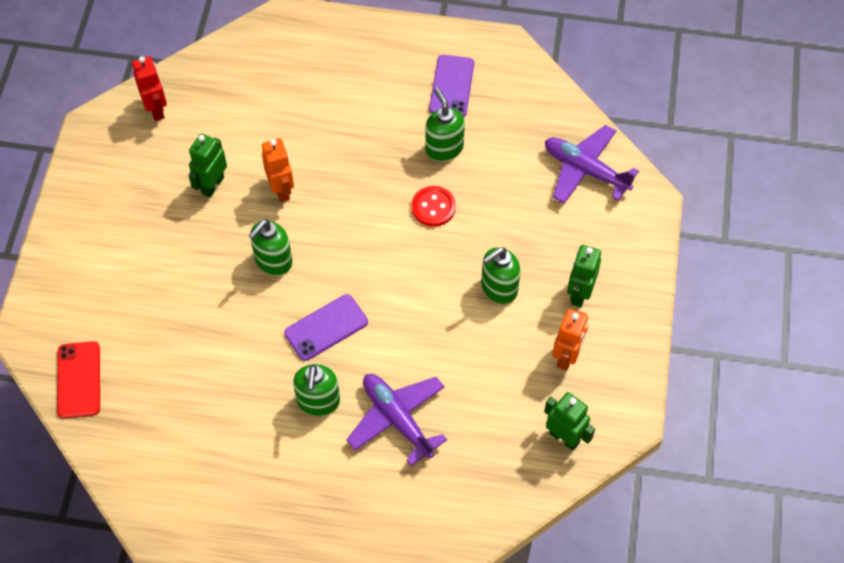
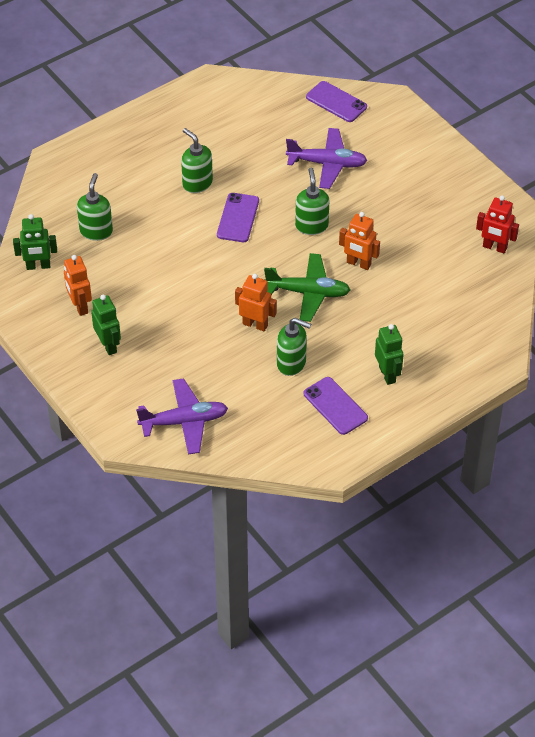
camera: 135 degrees right, 10 degrees down
red phone [57,341,100,418] -> purple phone [306,81,367,122]
green robot [189,133,227,198] -> green robot moved to [375,324,404,385]
purple plane [346,374,447,466] -> purple plane moved to [286,128,368,189]
red button [412,186,456,227] -> orange robot [235,274,277,331]
green soap dispenser [481,247,521,304] -> green soap dispenser moved to [77,173,113,241]
none -> green plane [264,253,351,322]

